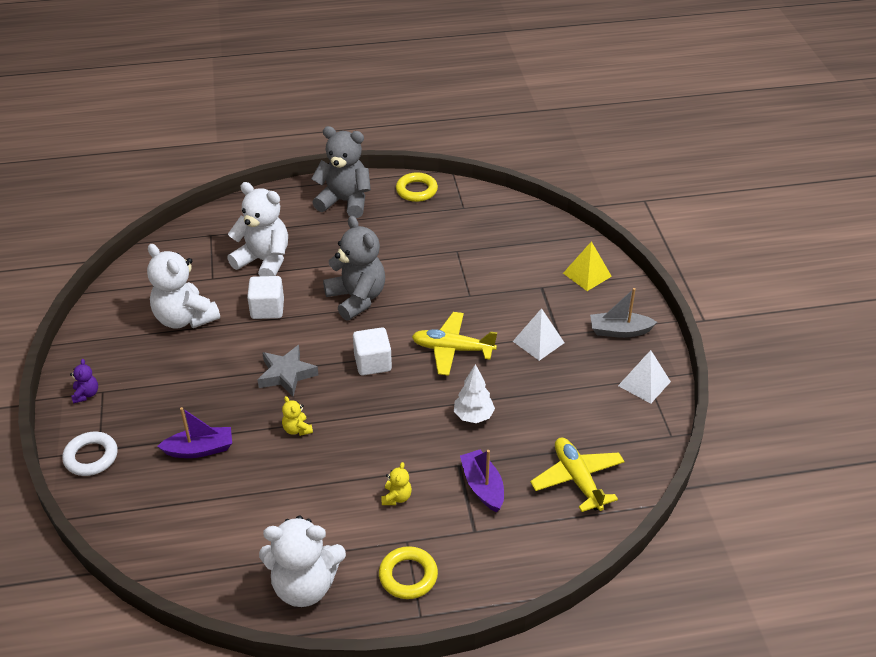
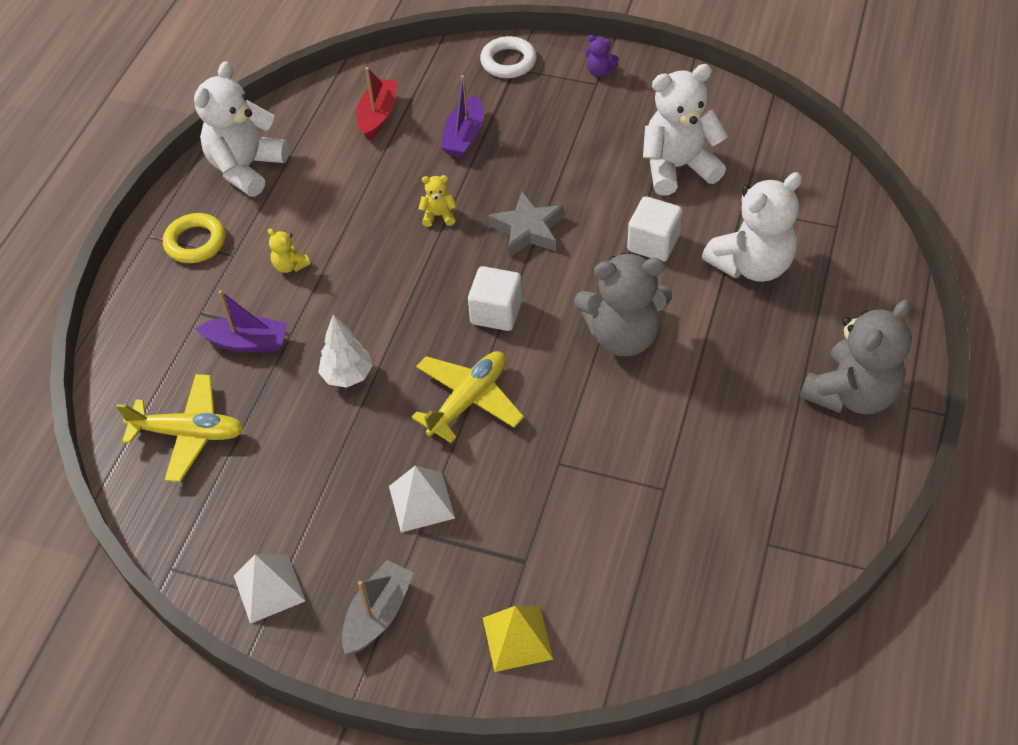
camera: 120 degrees right, 10 degrees up
yellow ring [396,172,438,202] -> none
none -> red boat [356,67,398,140]

